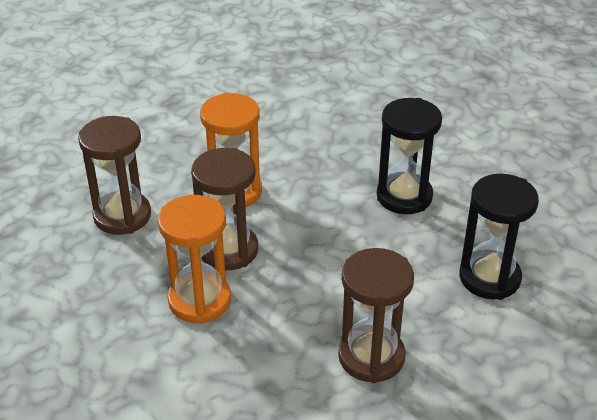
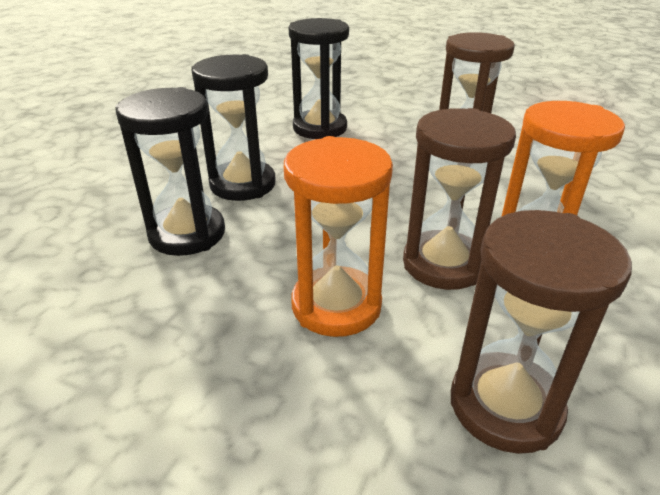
camera: 120 degrees left, 5 degrees down
none -> black hourglass [115,87,225,256]

